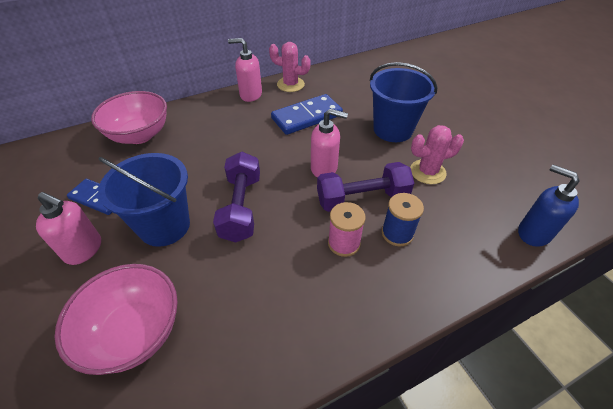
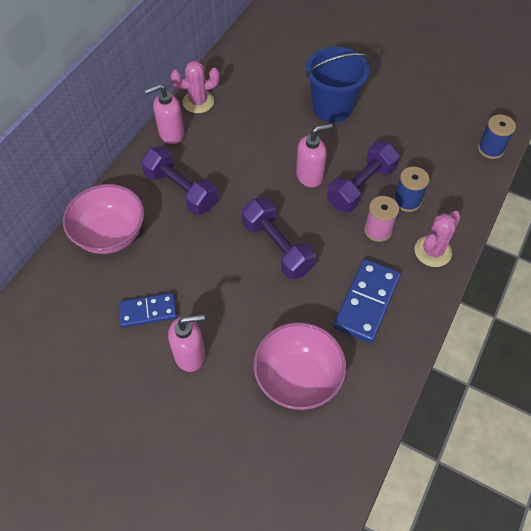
camera: 35 degrees left, 10 degrees up
blue bucket [98,153,190,247] -> none
blue domino [271,94,343,135] -> blue domino moved to [333,259,401,343]
pink cactus [410,125,464,184] -> pink cactus moved to [414,211,461,267]
blue soap dispenser [518,165,580,247] -> blue spool [478,115,516,159]
none -> purple dumbbell [141,146,218,215]

